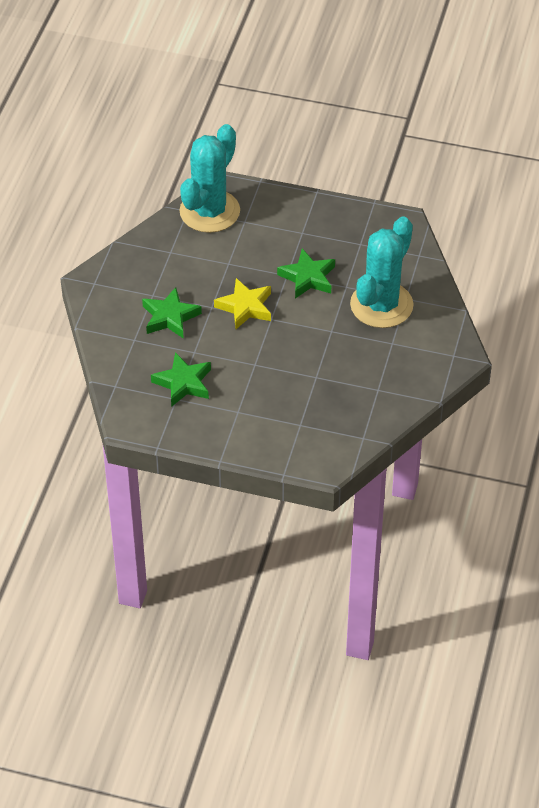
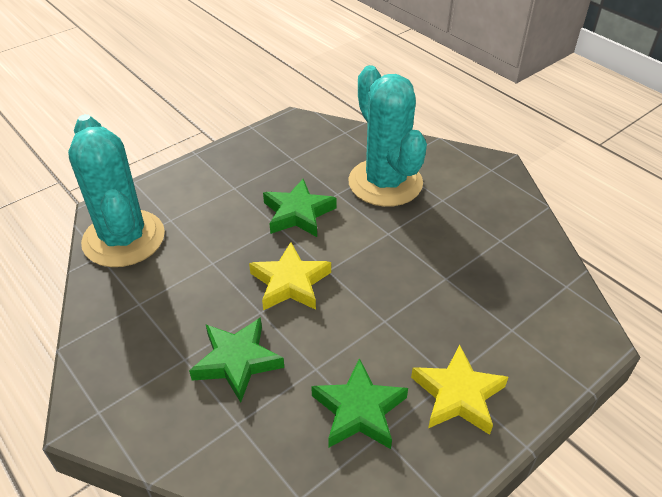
camera: 55 degrees left, 5 degrees down
none -> yellow star [411,345,508,435]

